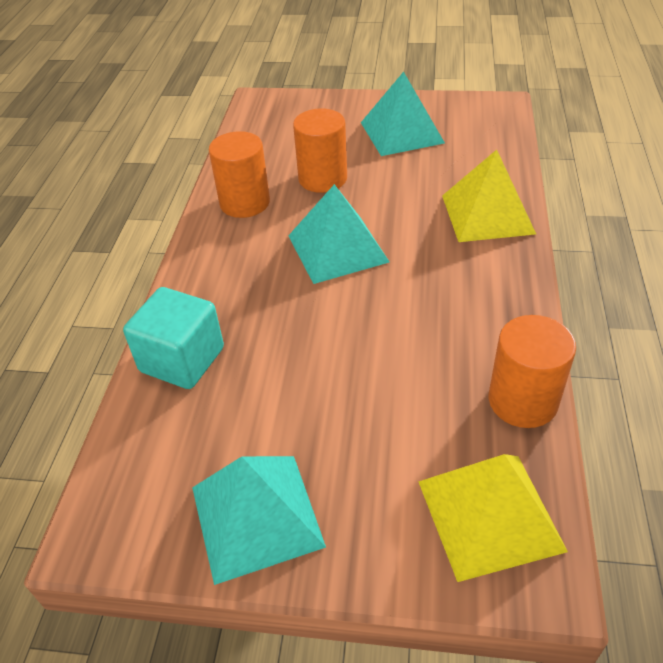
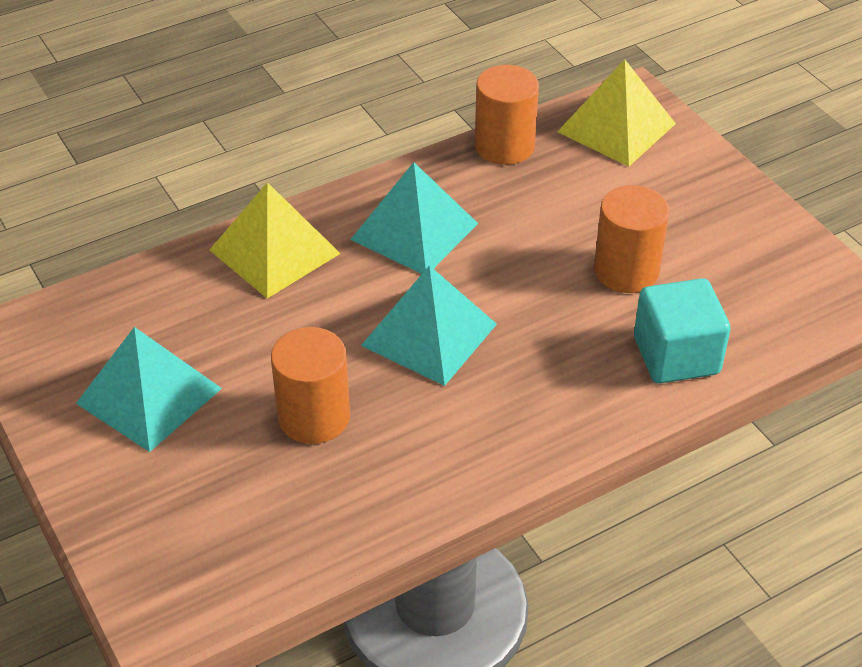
camera: 130 degrees left, 0 degrees up
turquoise pyramid [192,456,326,585] -> turquoise pyramid moved to [350,162,478,274]
orange cylinder [209,131,270,218] -> orange cylinder moved to [594,185,670,293]

